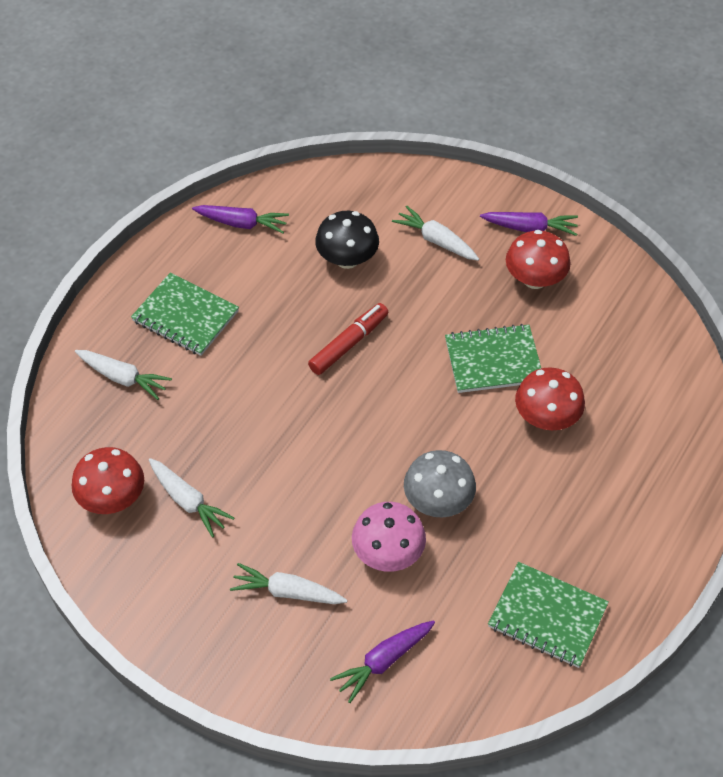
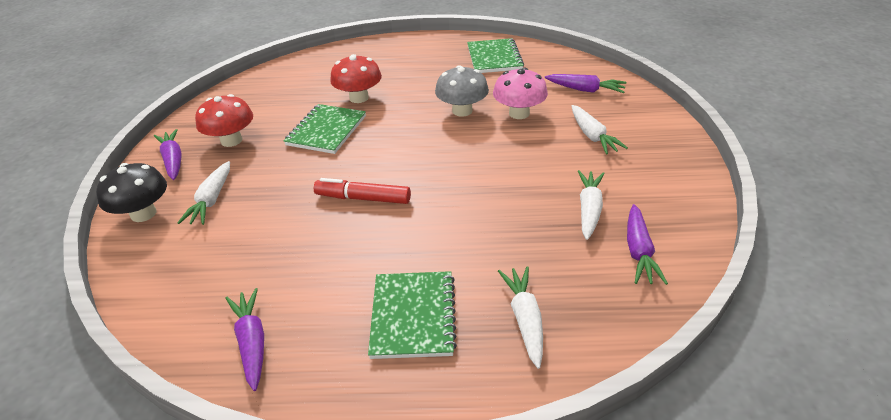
camera: 120 degrees left, 15 degrees down
red mushroom [72,447,144,514] -> purple carrot [627,204,668,285]
black mushroom [315,211,379,269] -> black mushroom moved to [96,163,167,222]
green notebook [445,324,541,393] -> green notebook turned 60 degrees clockwise [284,104,366,154]

